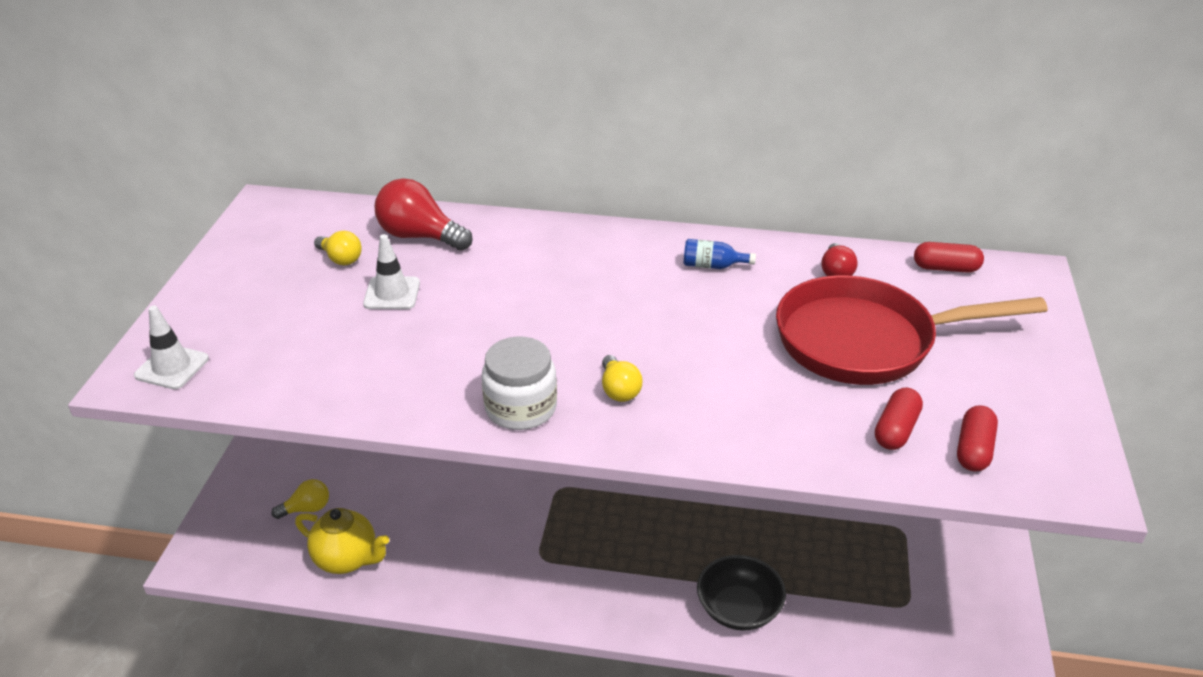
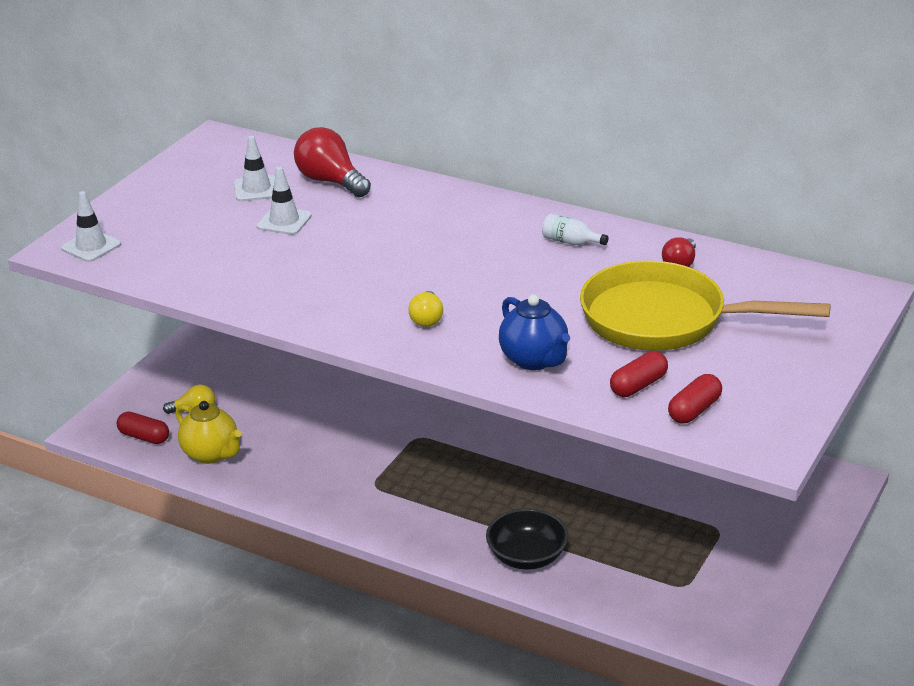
camera: 20 degrees right, 5 degrees down
yellow light bulb [314,231,362,265] -> white traffic cone [234,136,275,202]
white jar [482,337,557,430] -> none
blue bottle [684,239,756,269] -> white bottle [542,213,609,245]
red pan [776,275,1048,385] -> yellow pan [580,261,831,351]
red capsule [914,242,984,273] -> red capsule moved to [117,412,169,444]
none -> blue teapot [499,295,570,370]

